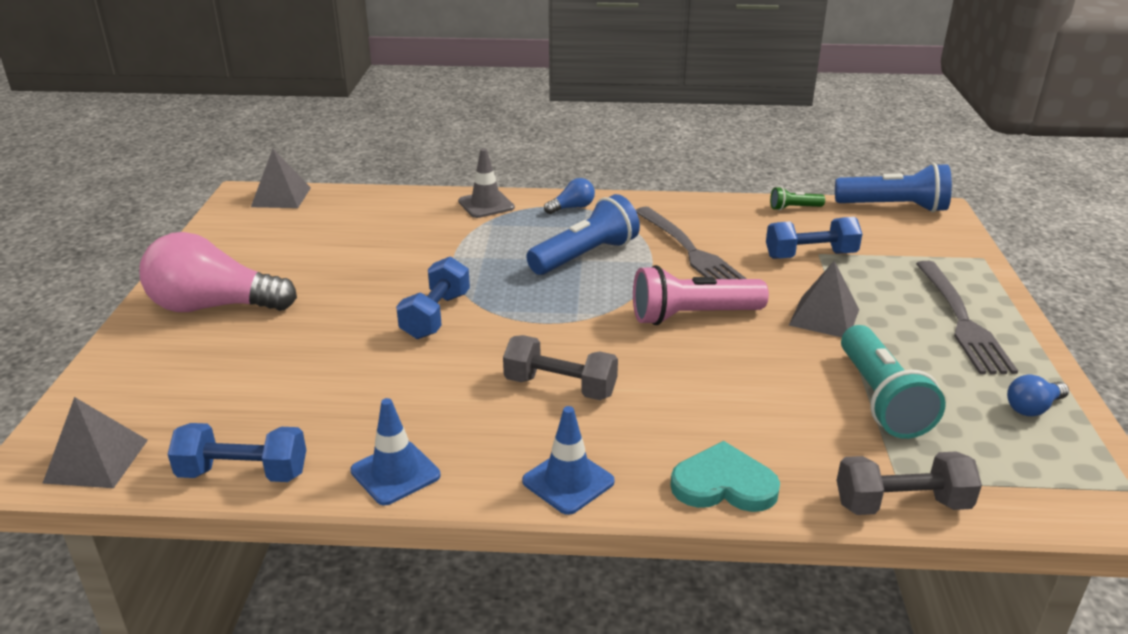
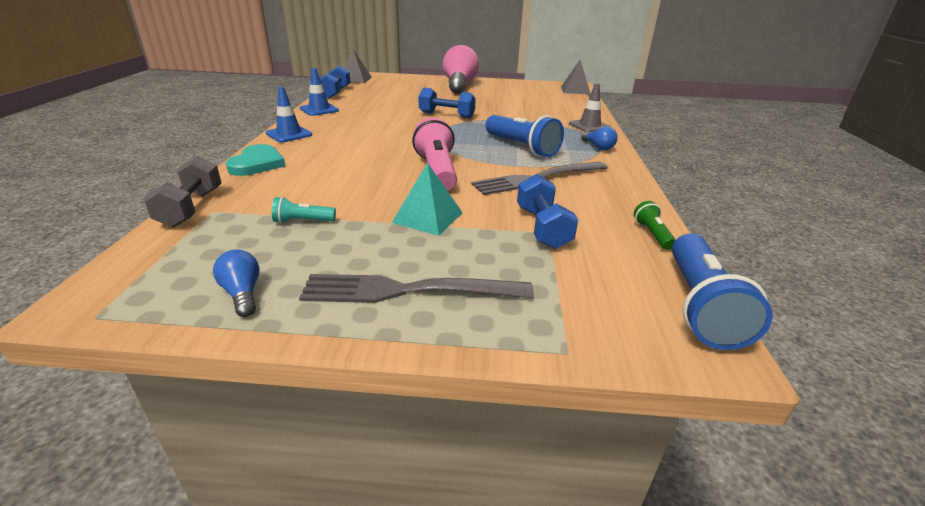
camera: 90 degrees right, 0 degrees up
grey dumbbell [503,335,618,400] -> none
grey pyramid [789,261,859,337] -> turquoise pyramid [392,163,463,236]
turquoise flashlight [841,325,946,439] -> turquoise flashlight [272,197,336,223], size x0.48

